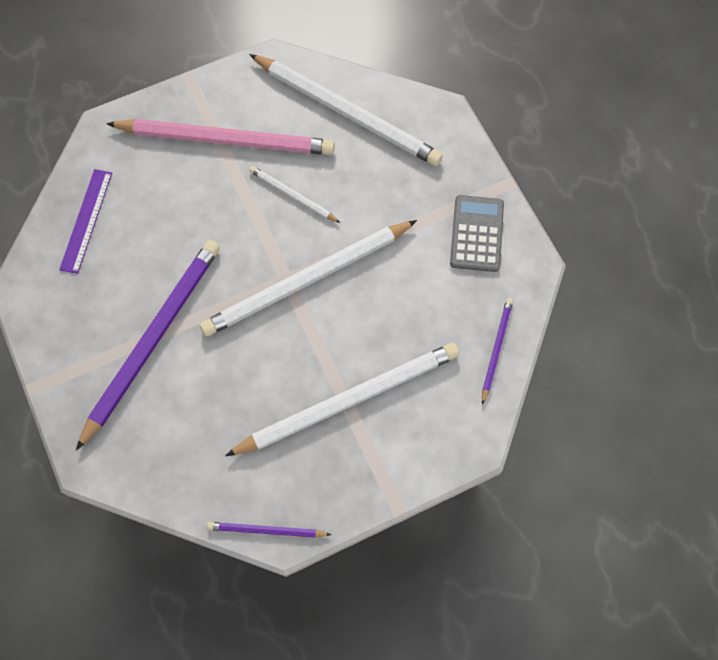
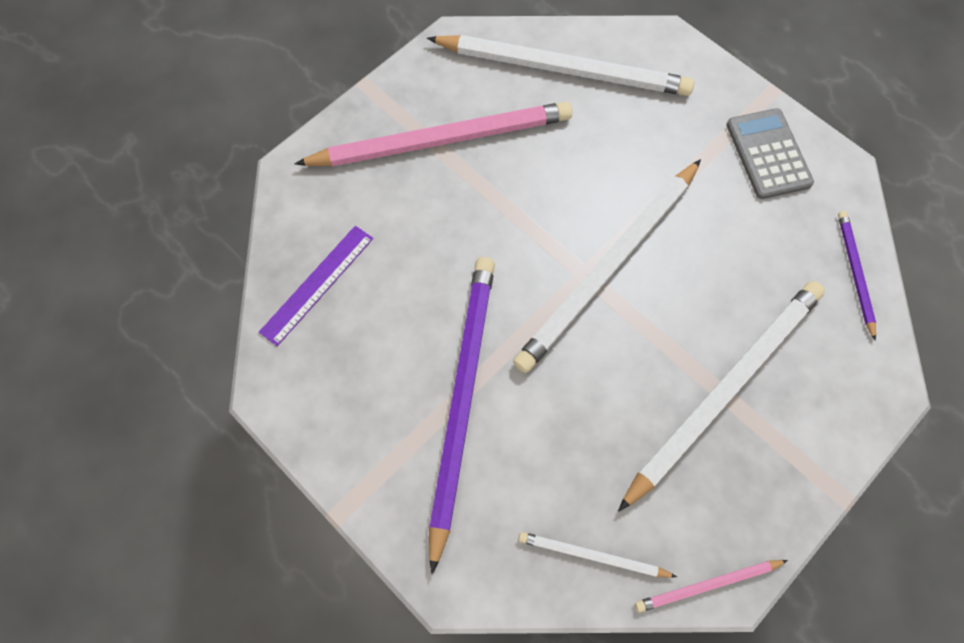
camera: 20 degrees left, 0 degrees up
purple ruler [59,169,112,274] -> purple ruler turned 45 degrees clockwise [259,226,373,346]
purple pencil [207,522,331,538] -> pink pencil [635,560,788,612]
white pencil [249,166,340,223] -> white pencil moved to [518,532,677,578]

